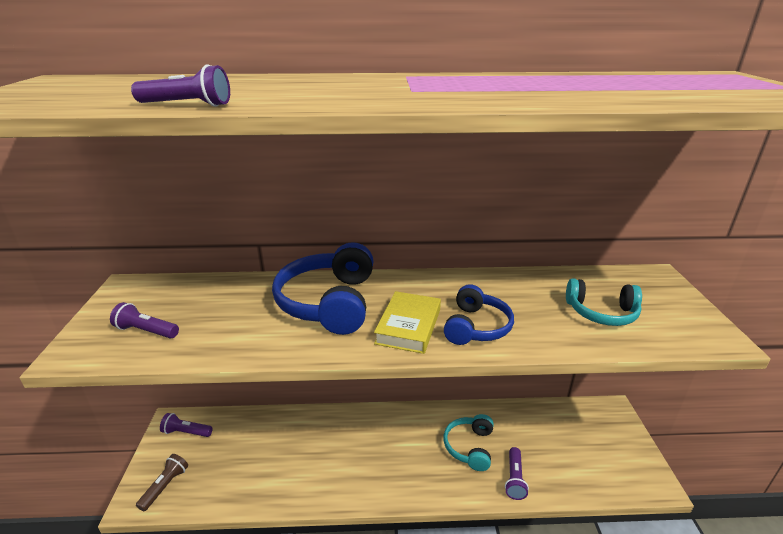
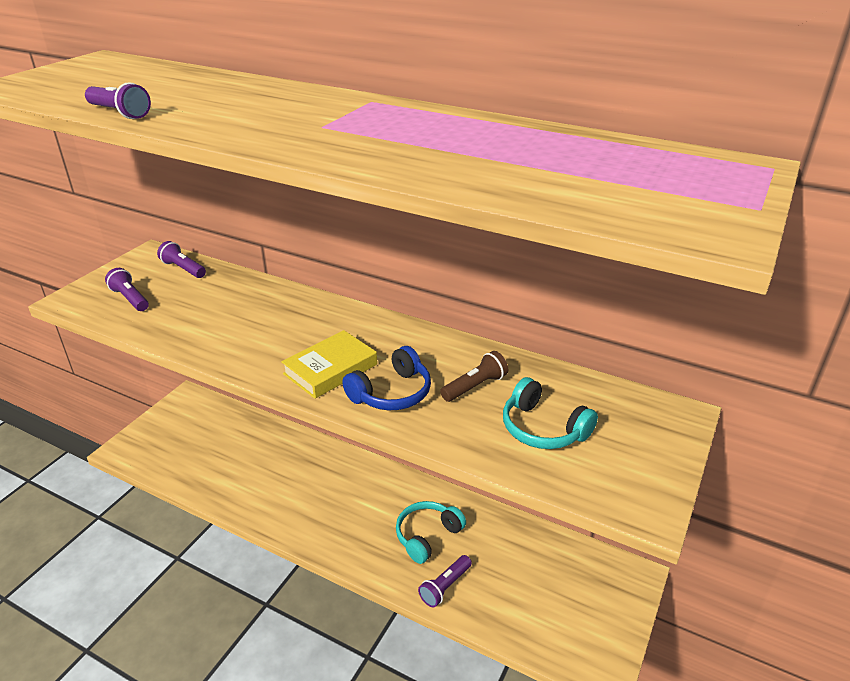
camera: 30 degrees right, 5 degrees up
brown flashlight [136,454,188,511] -> brown flashlight moved to [440,351,508,402]
purple flashlight [160,413,213,437] -> purple flashlight moved to [157,241,206,278]
blue headphones [272,242,374,335] -> none

